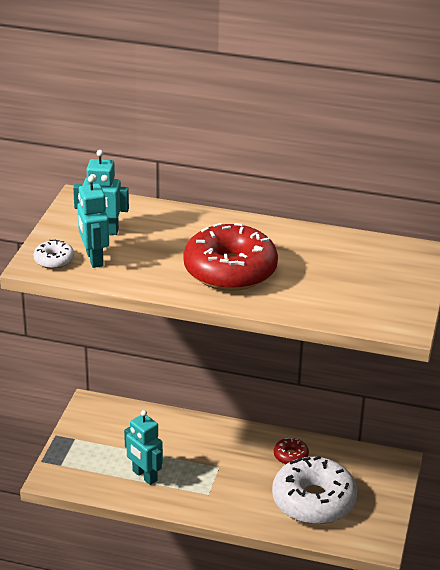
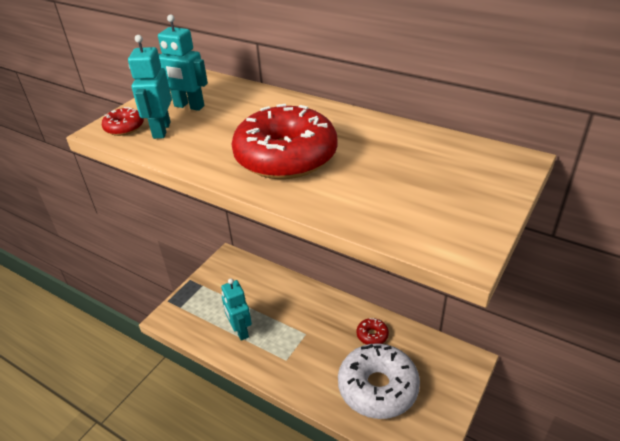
camera: 20 degrees right, 5 degrees up
white donut [34,240,74,269] -> red donut [102,107,144,136]

